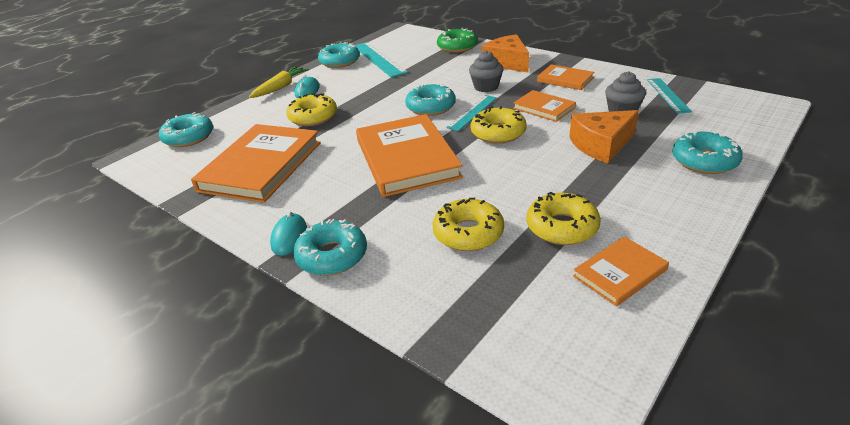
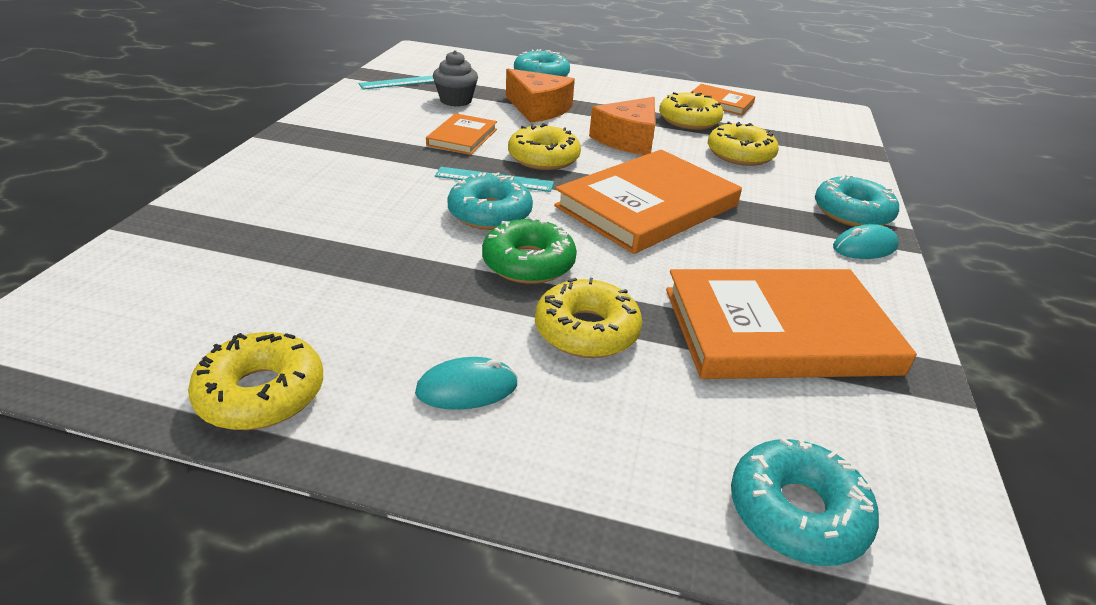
camera: 120 degrees left, 0 degrees up
yellow carrot [249,66,309,98] -> none
turquoise donut [318,42,360,68] -> yellow donut [188,332,323,430]
turquoise ruler [355,42,408,77] -> none
green donut [437,28,478,53] -> green donut moved to [482,216,577,284]
grey cupcake [469,51,503,92] -> none
orange cheese [482,34,529,72] -> orange cheese moved to [589,97,655,155]
orange book [537,64,594,90] -> none

